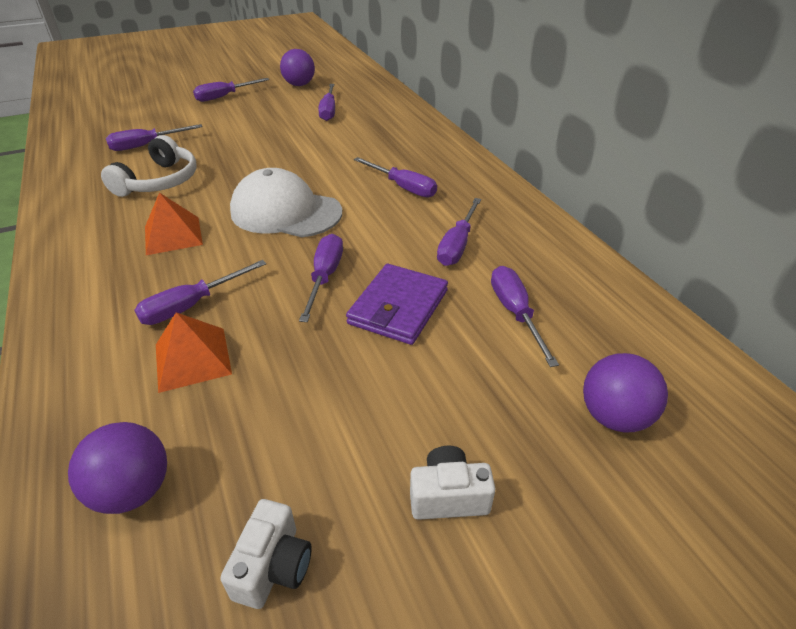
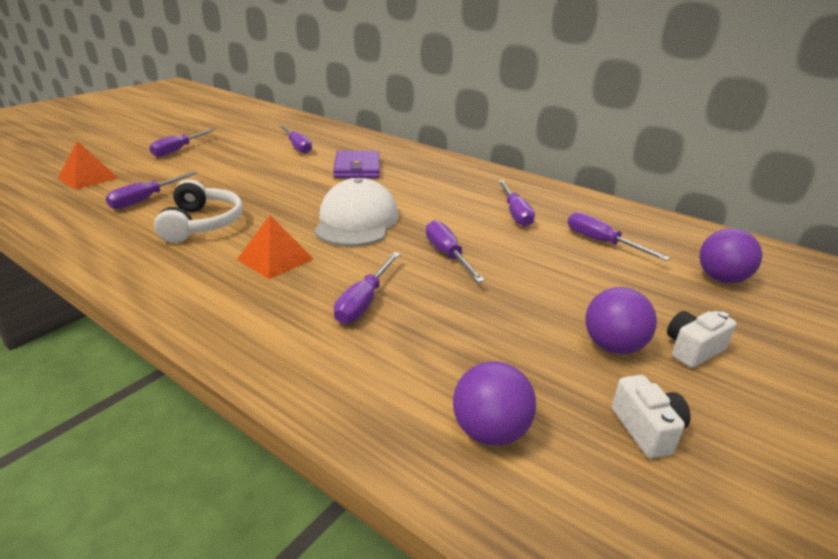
camera: 30 degrees left, 10 degrees down
orange pyramid [156,312,232,393] -> orange pyramid moved to [58,141,118,190]
white cap [230,168,342,237] -> white cap turned 105 degrees clockwise [314,178,398,246]
purple ball [280,49,315,86] -> purple ball moved to [585,287,657,354]
purple wallet [346,264,448,345] -> purple wallet moved to [333,150,380,178]
purple screwdriver [354,157,437,198] -> none

